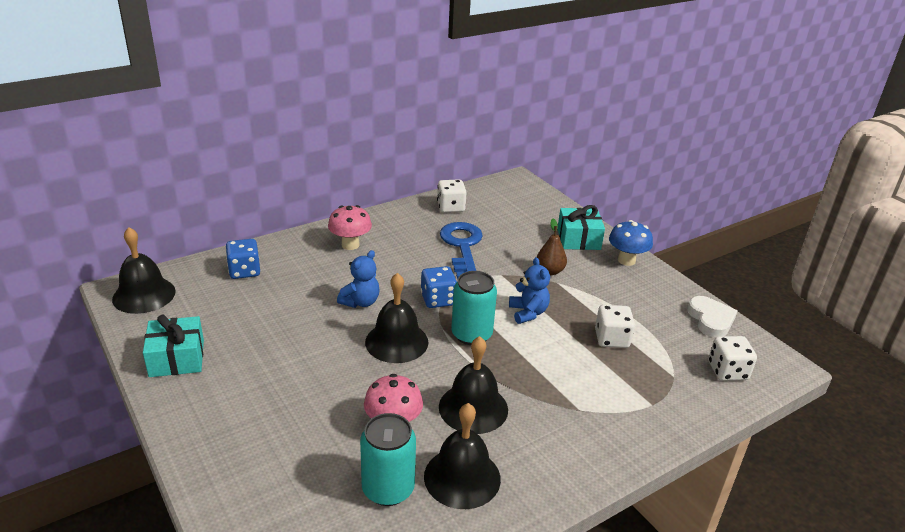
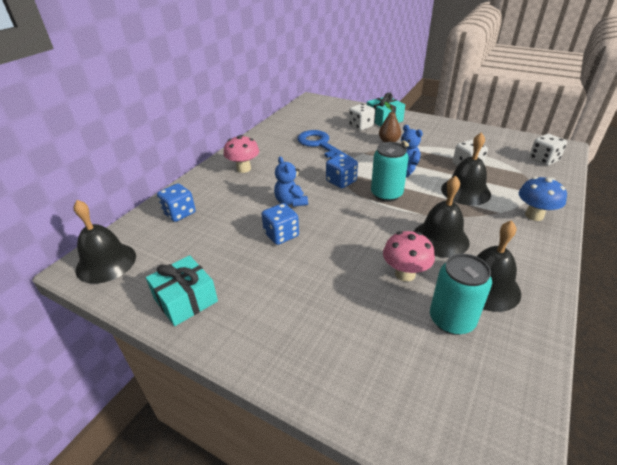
camera: 25 degrees left, 5 degrees up
blue teddy bear [337,250,379,308] -> blue teddy bear turned 150 degrees clockwise [274,156,308,207]
black bell [365,273,428,363] -> black bell moved to [441,132,491,205]
white dice [437,179,467,213] -> white dice moved to [349,104,375,130]
blue mushroom [609,220,653,266] -> blue mushroom moved to [519,177,567,221]
white heart [687,296,737,337] -> none
none -> blue dice [262,203,299,245]

